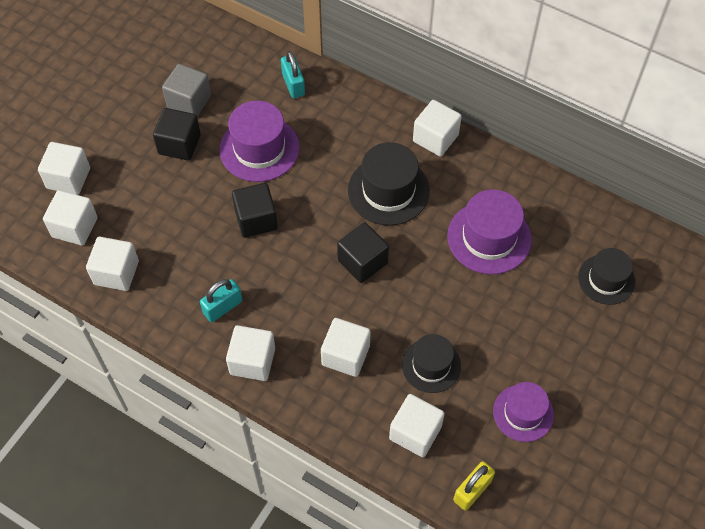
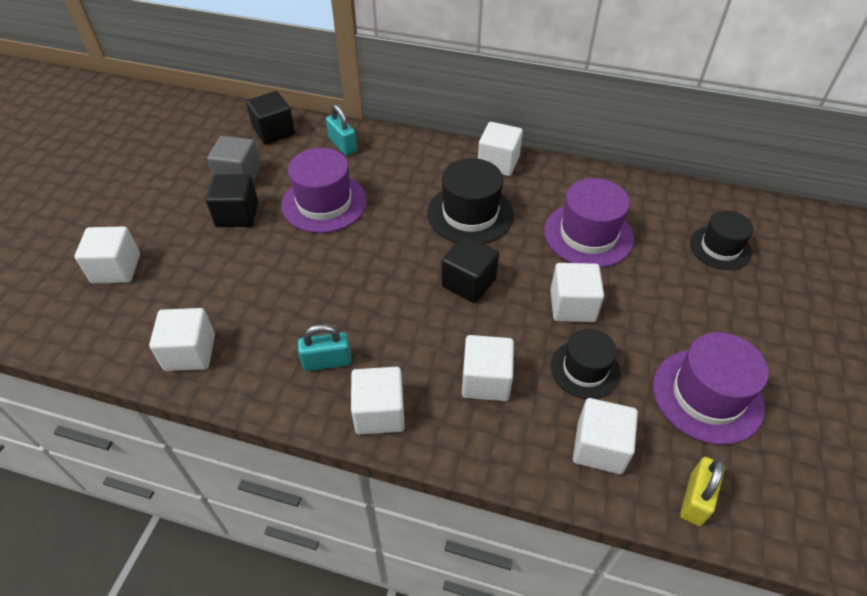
camera: 15 degrees left, 10 degrees down
white cube [43,190,98,246] -> white cube moved to [550,263,604,322]
turquoise padlock [200,279,243,322] -> turquoise padlock turned 45 degrees clockwise [298,324,351,371]
black cube [232,183,278,238] -> black cube moved to [246,91,295,145]
purple hat [493,382,554,442] -> purple hat [653,332,769,445], size x1.52

